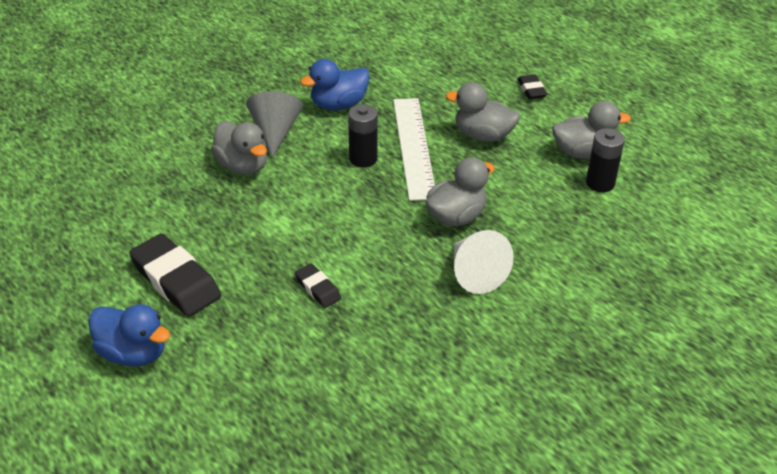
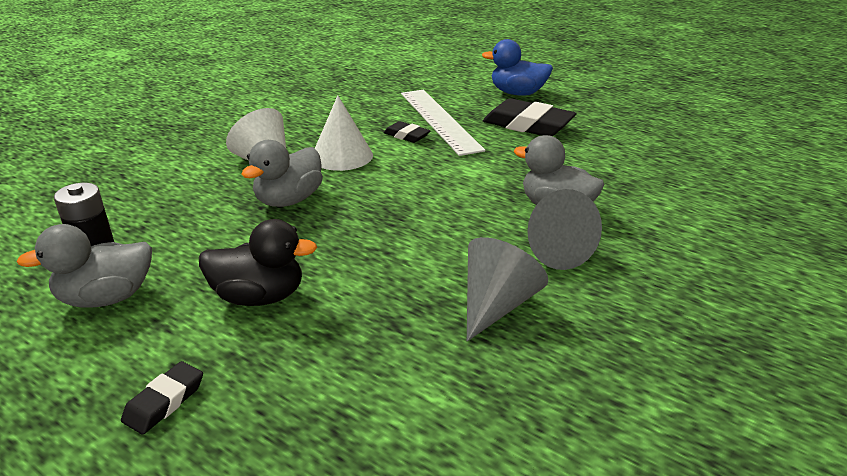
camera: 165 degrees right, 10 degrees down
blue duck [300,59,370,110] -> grey cone [467,237,548,342]
black battery [348,104,378,167] -> none
white ruler [393,98,435,201] -> white ruler moved to [401,90,485,156]
grey duck [446,82,520,142] -> black duck [199,219,317,306]
black eraser [517,74,547,99] -> black eraser turned 60 degrees clockwise [121,361,203,435]
none -> white cone [315,95,373,171]

